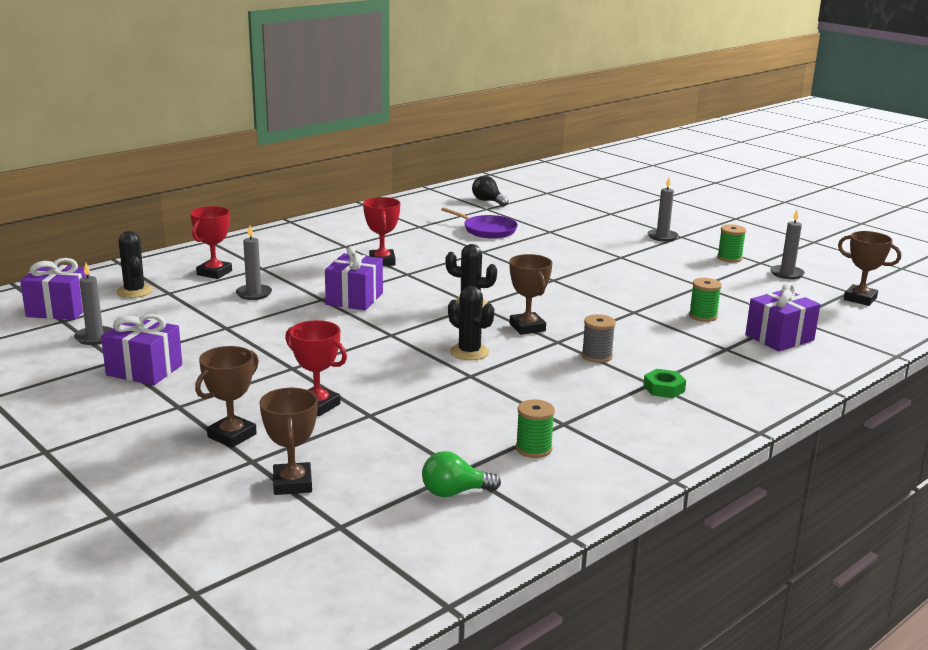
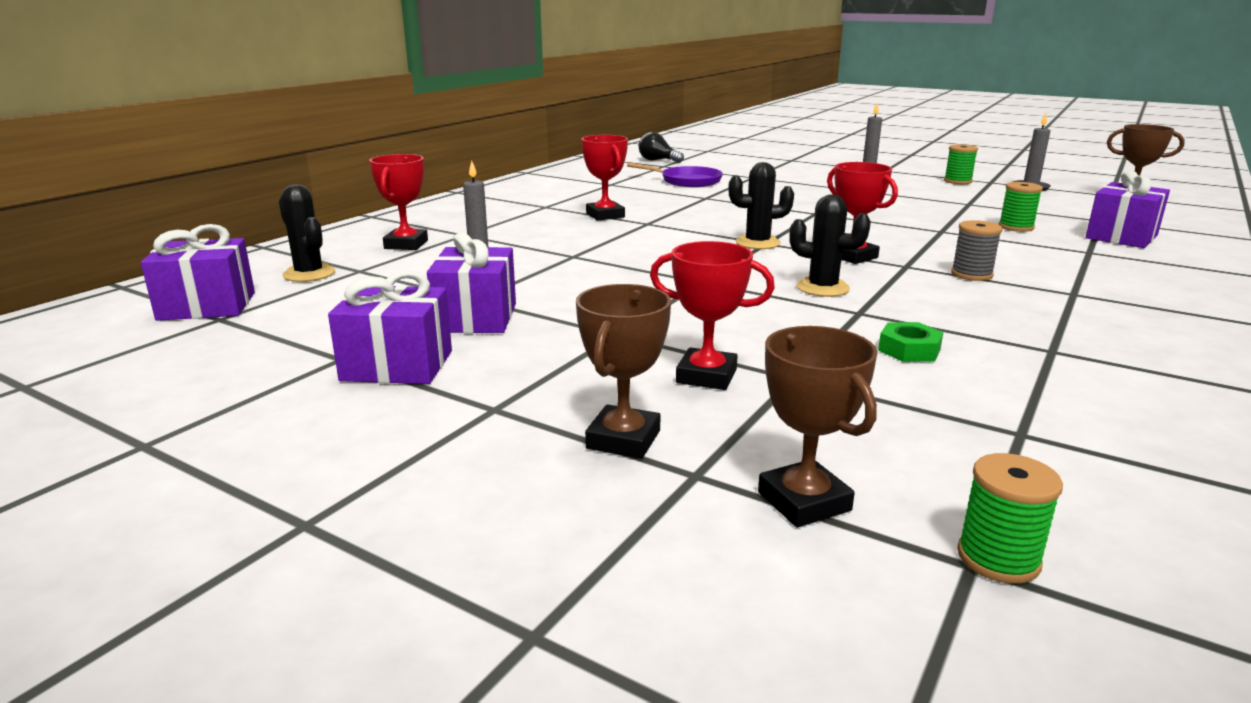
camera: 15 degrees left, 0 degrees up
grey candle [74,263,112,345] -> none
purple gift [325,246,383,310] -> purple gift moved to [427,232,516,333]
green light bulb [422,451,501,497] -> none
brown trophy [510,254,552,335] -> red trophy [827,162,898,264]
green spool [516,399,555,458] -> green spool moved to [957,453,1063,584]
green nut [643,369,686,398] -> green nut moved to [878,322,944,362]

